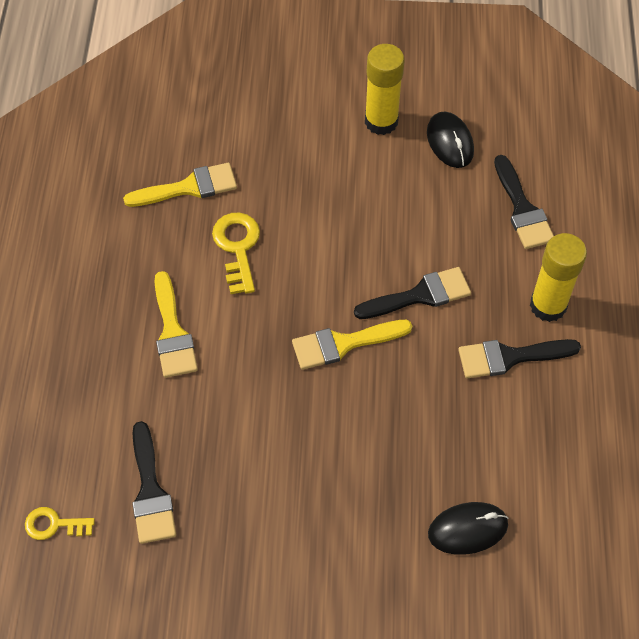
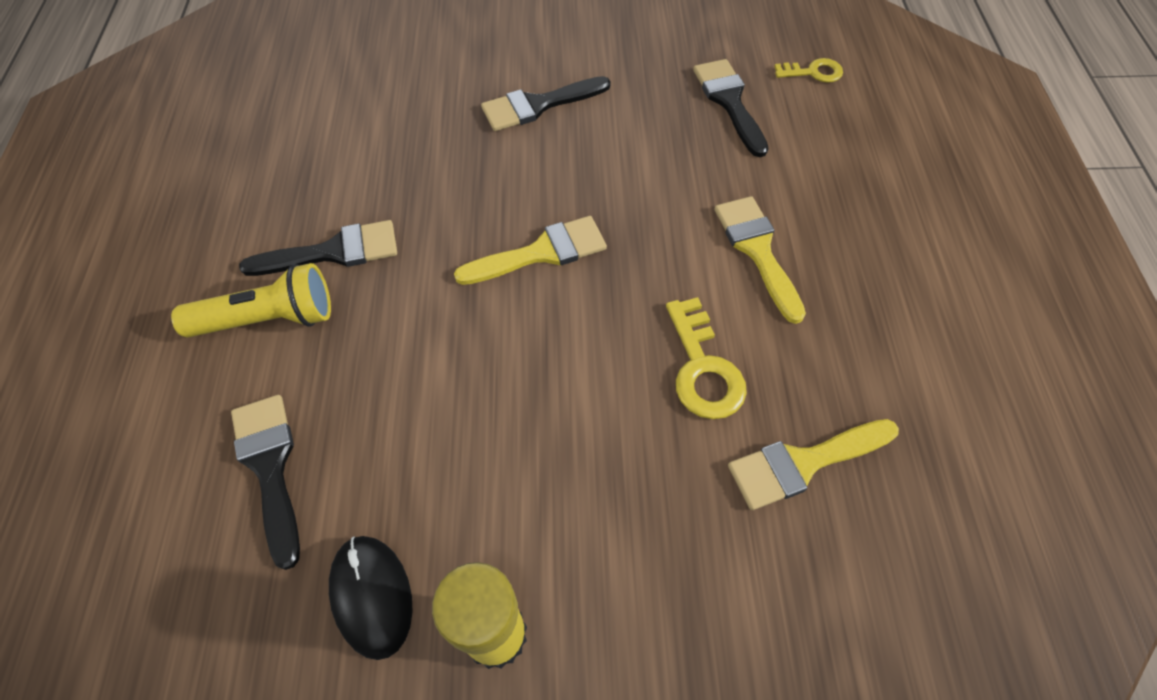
camera: 175 degrees right, 0 degrees up
black brush [354,267,471,319] -> black brush moved to [481,76,611,131]
black mouse [428,502,508,555] -> none
yellow glue stick [530,233,587,322] -> yellow flashlight [171,263,331,338]

